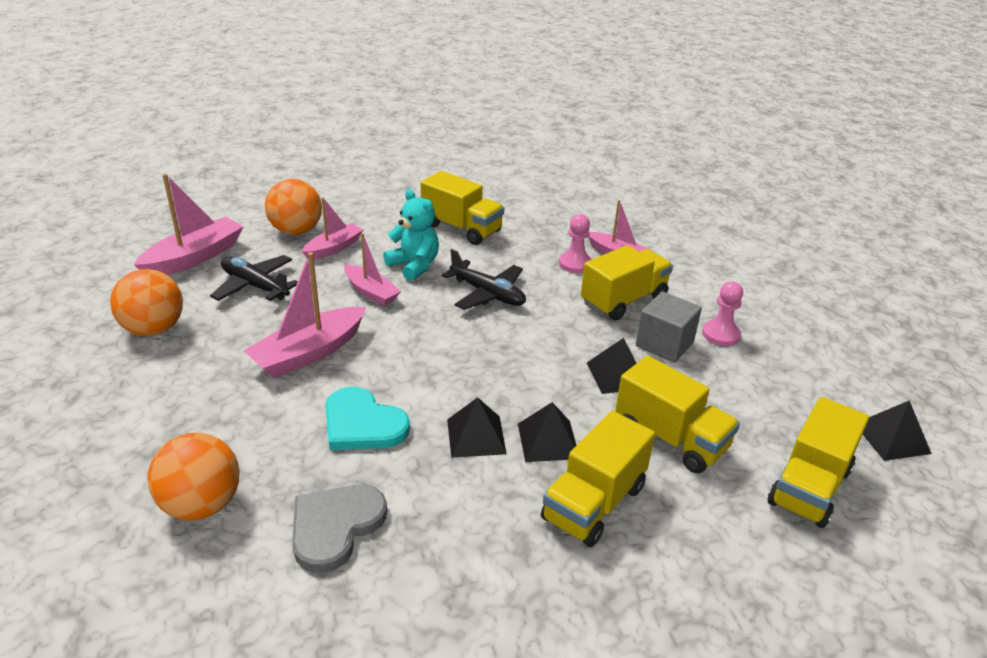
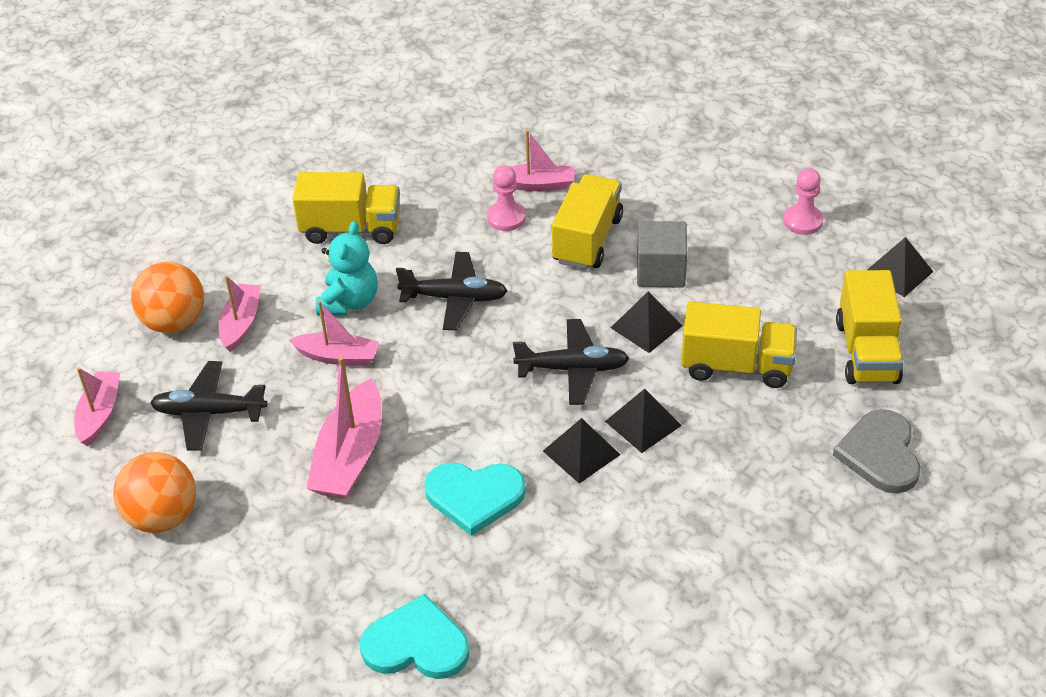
camera: 30 degrees left, 10 degrees up
pink boat [134,174,244,275] -> pink boat [74,367,120,446], size x0.64
orange ball [147,433,239,521] -> turquoise heart [360,594,469,679]
grey heart [292,485,387,573] -> grey heart moved to [833,409,920,493]
turquoise teddy bear [384,189,439,281] -> turquoise teddy bear turned 90 degrees clockwise [316,221,378,316]
yellow truck [541,411,655,547] -> none
pink pawn [702,281,743,346] -> pink pawn moved to [783,168,823,235]
none -> black plane [513,319,629,405]

